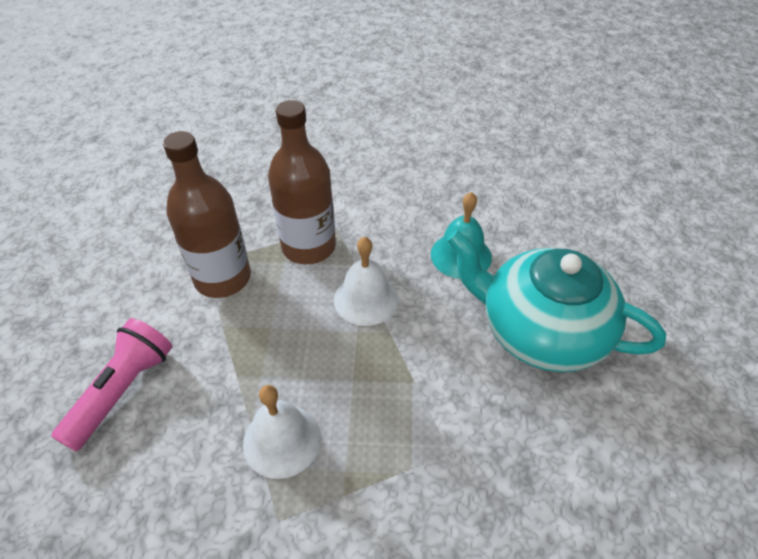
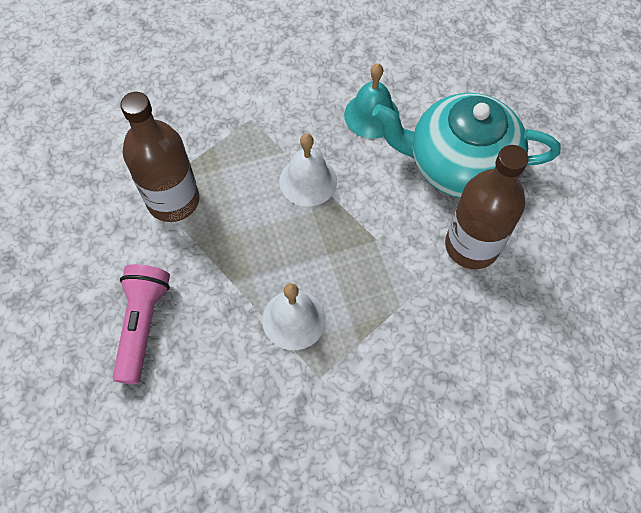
camera: 20 degrees left, 15 degrees up
brown bottle [268,100,336,264] -> brown bottle moved to [445,145,528,269]

